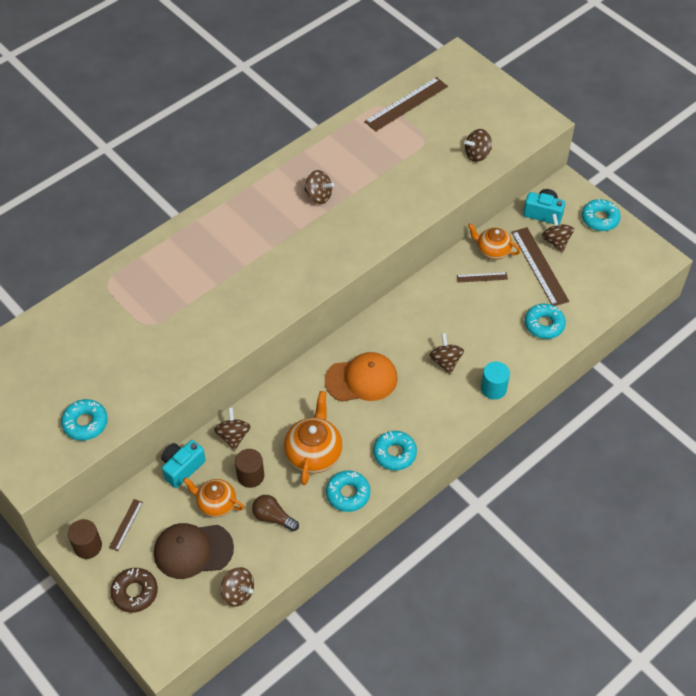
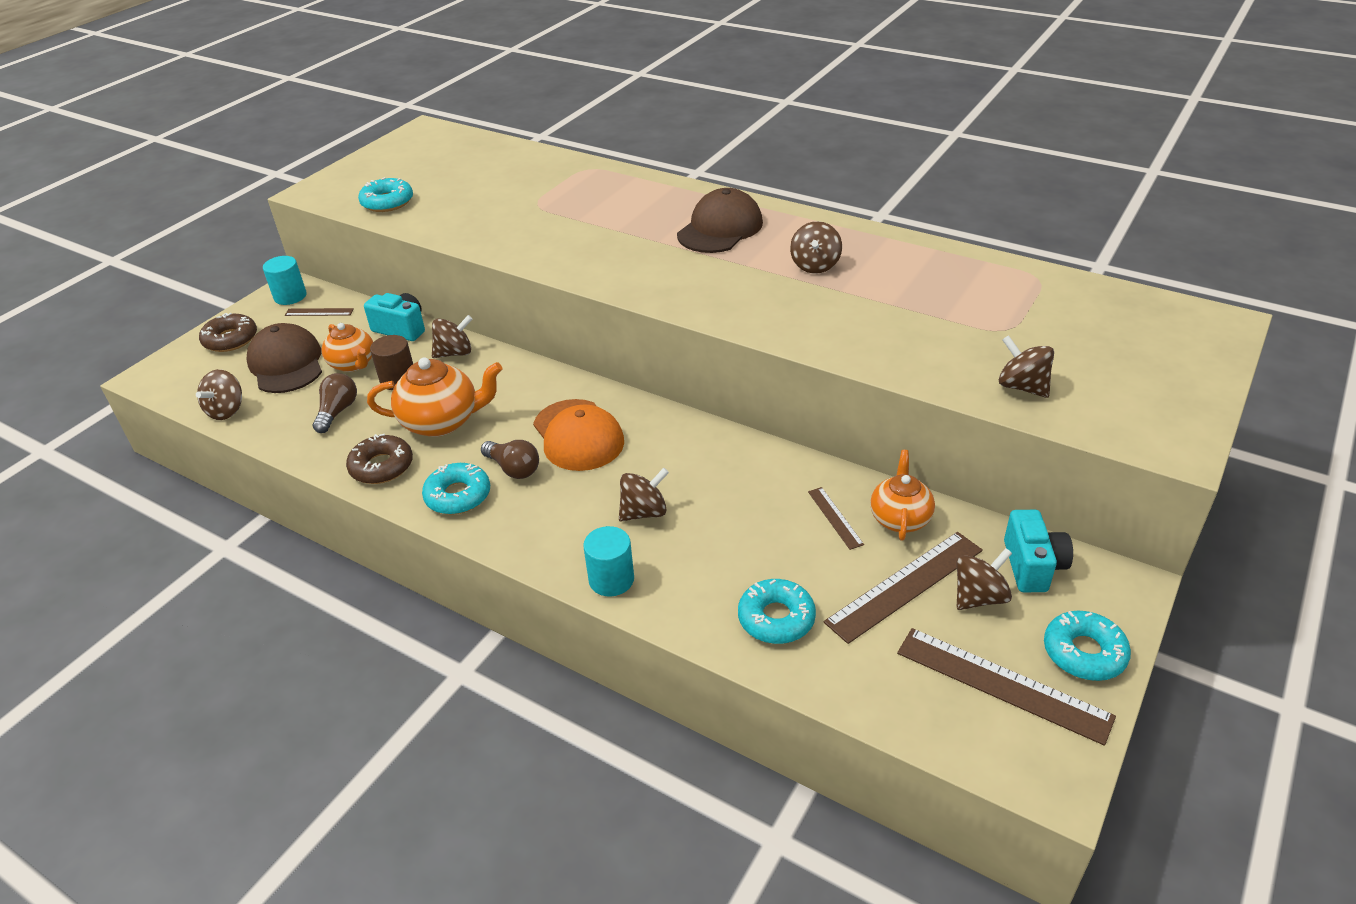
camera: 75 degrees right, 15 degrees down
brown cylinder [68,519,102,559] -> turquoise cylinder [263,256,307,305]
orange teapot [183,477,244,518] -> orange teapot turned 135 degrees clockwise [322,323,373,372]
turquoise donut [326,470,370,512] -> brown donut [346,434,413,484]
brown ruler [364,77,448,132] -> brown ruler moved to [897,628,1116,746]
none -> brown light bulb [481,440,539,479]
none -> brown cap [677,188,763,253]

